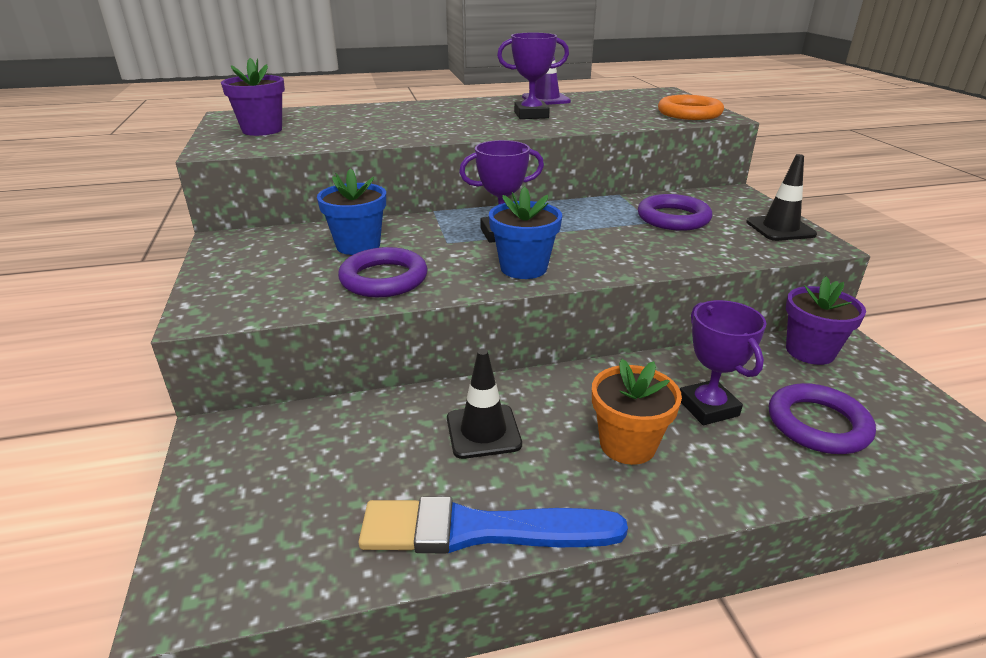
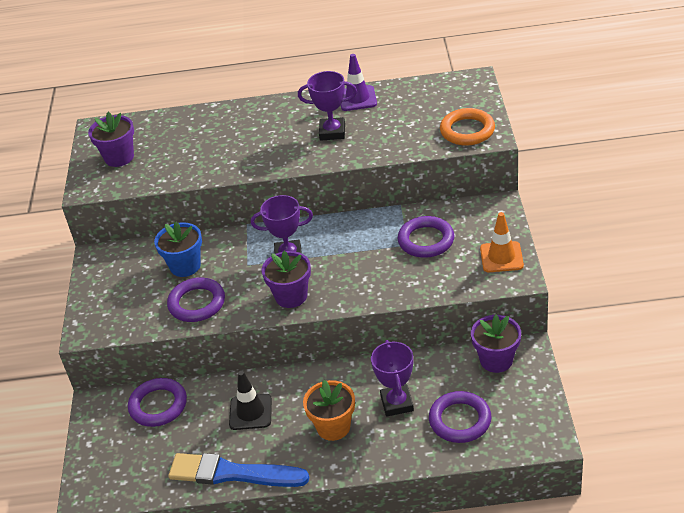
camera: 15 degrees right, 10 degrees up
blue flower pot [489,186,562,279] -> purple flower pot [262,251,311,308]
black traffic cone [746,154,817,241] -> orange traffic cone [480,212,524,272]
none -> purple ring [128,378,187,427]

